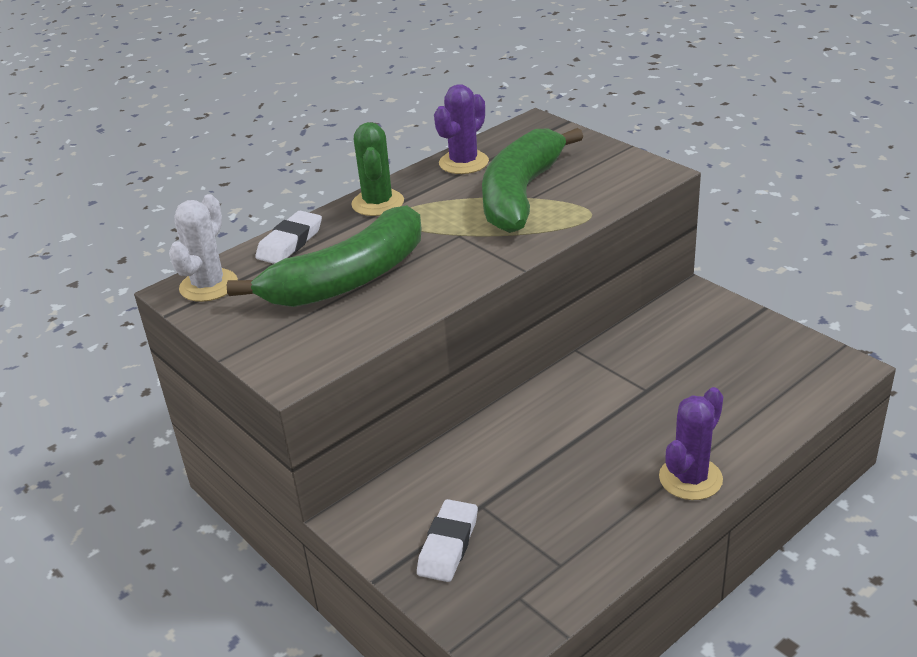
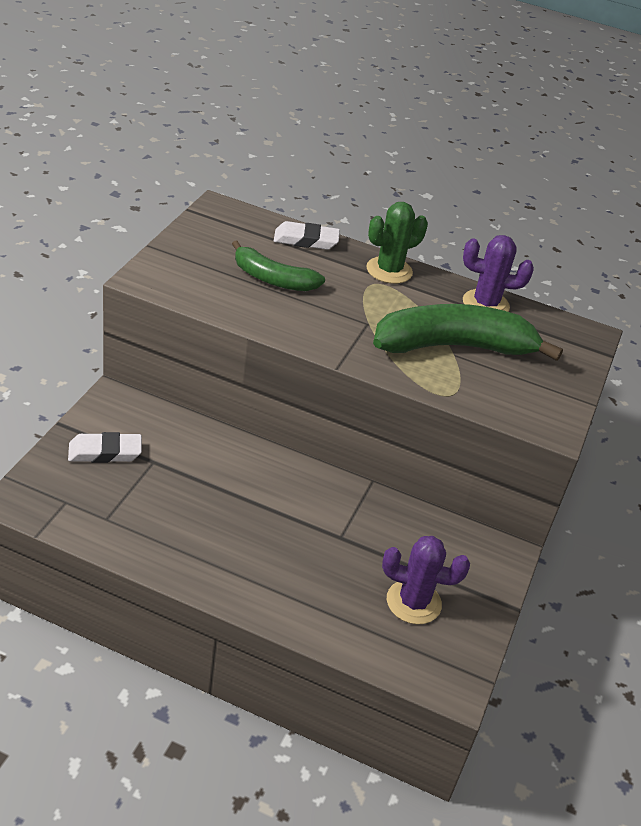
camera: 55 degrees right, 5 degrees up
white cactus [169,194,238,302] -> none
green banana [227,205,421,307] -> green banana [232,240,325,291], size x0.59
purple cactus [659,387,723,500] -> purple cactus moved to [382,536,470,624]

